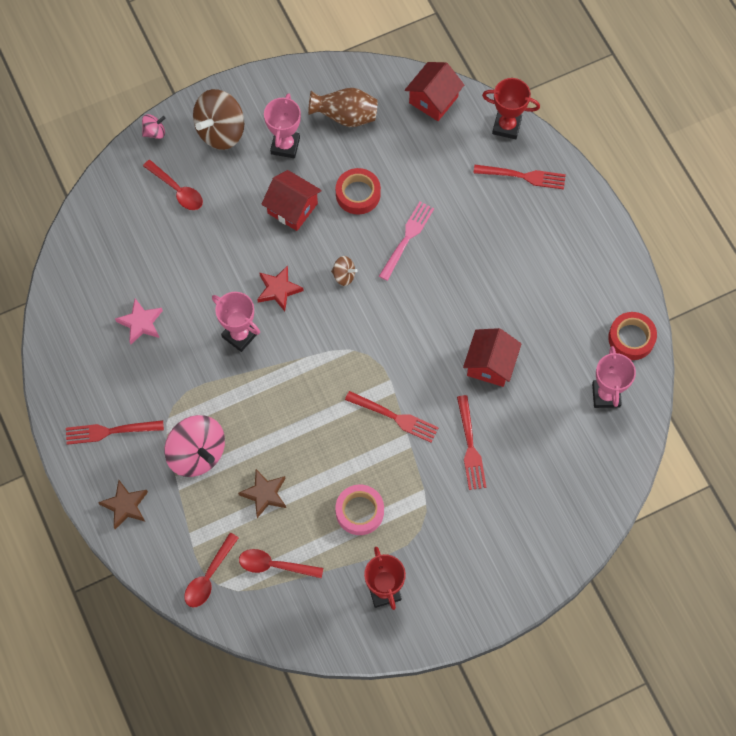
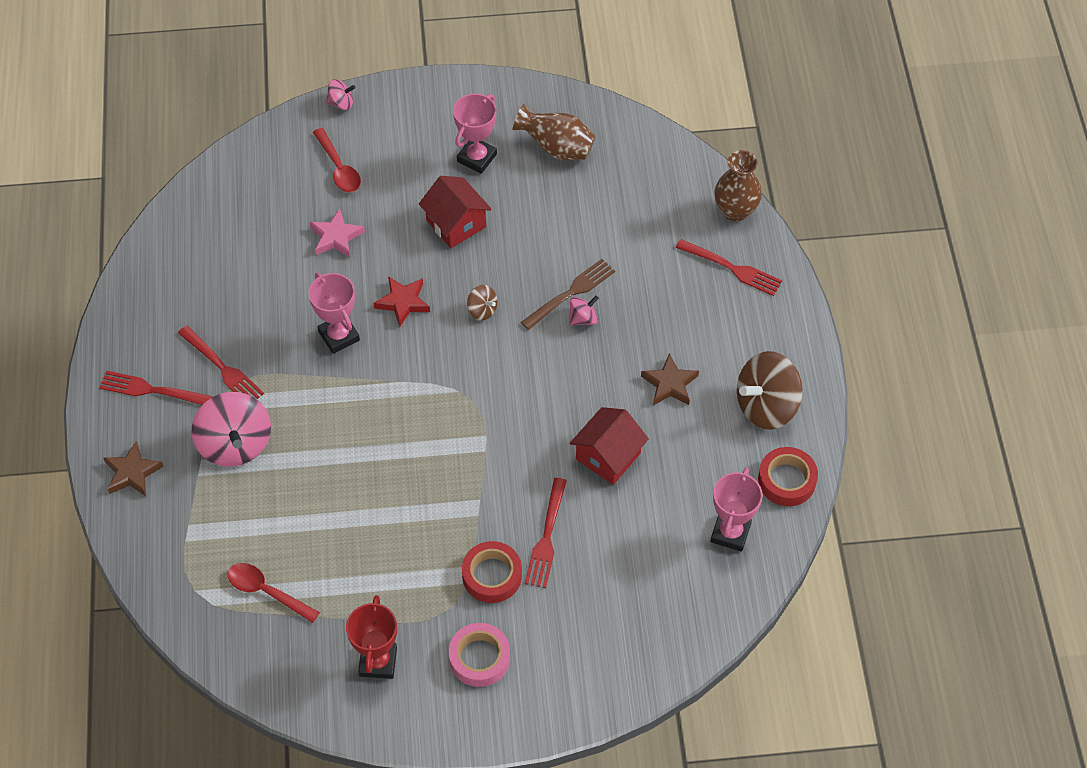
camera: 20 degrees right, 10 degrees down
pink star [115,298,163,344] -> pink star moved to [310,209,365,258]
red spoon [184,533,239,607] -> none
brown spinning top [193,89,244,150] -> brown spinning top moved to [737,351,802,430]
brown star [238,469,286,518] -> brown star moved to [641,353,699,405]
pink tape [335,484,384,535] -> pink tape moved to [449,623,510,687]
red tape [336,168,381,215] -> red tape moved to [462,541,522,603]
red fork [345,391,439,442] -> red fork moved to [178,326,264,399]
pink fork [379,202,434,281] -> brown fork [521,259,615,330]
red house [405,62,464,121] -> none
red trophy [482,78,540,139] -> brown vase [714,150,762,222]
none -> pink spinning top [569,296,599,326]

